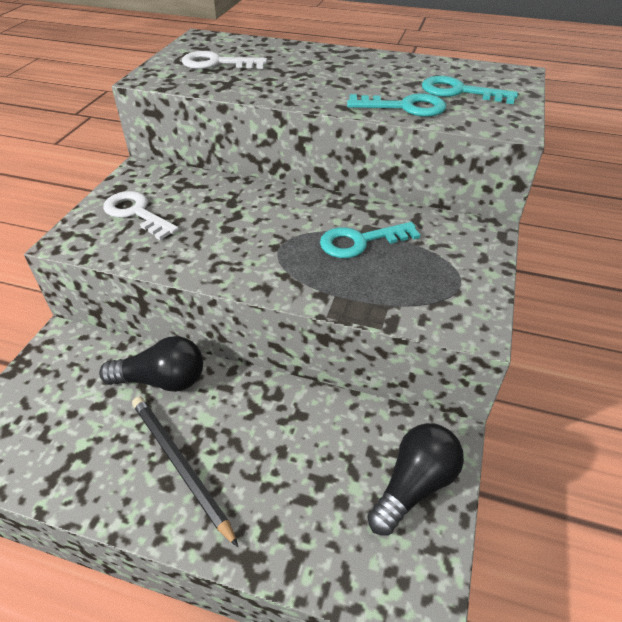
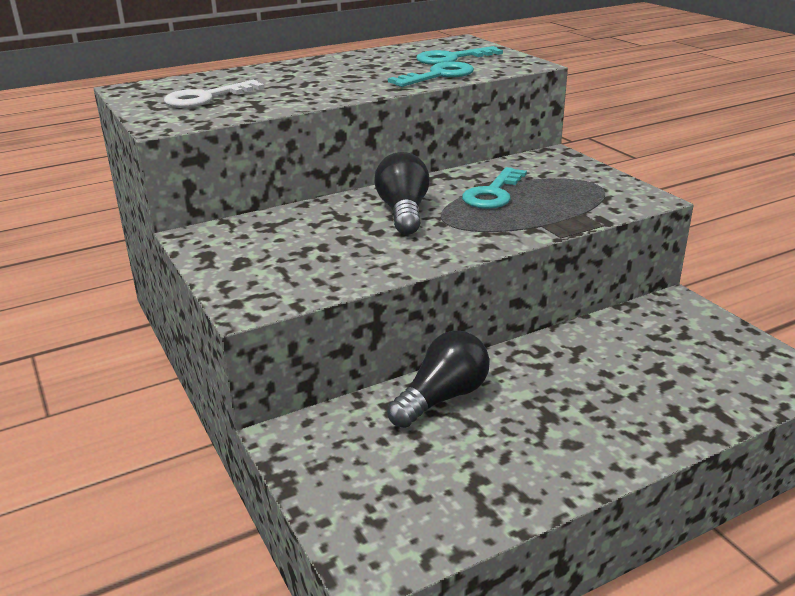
camera: 45 degrees left, 15 degrees down
white key [103,191,179,240] -> none
black pencil [132,396,238,547] -> none
black light bulb [367,423,464,536] -> black light bulb moved to [375,152,430,235]

